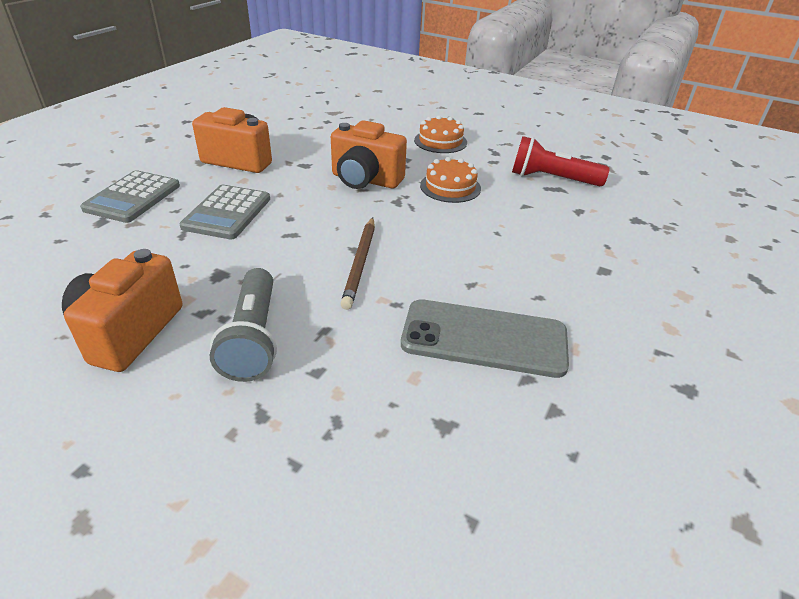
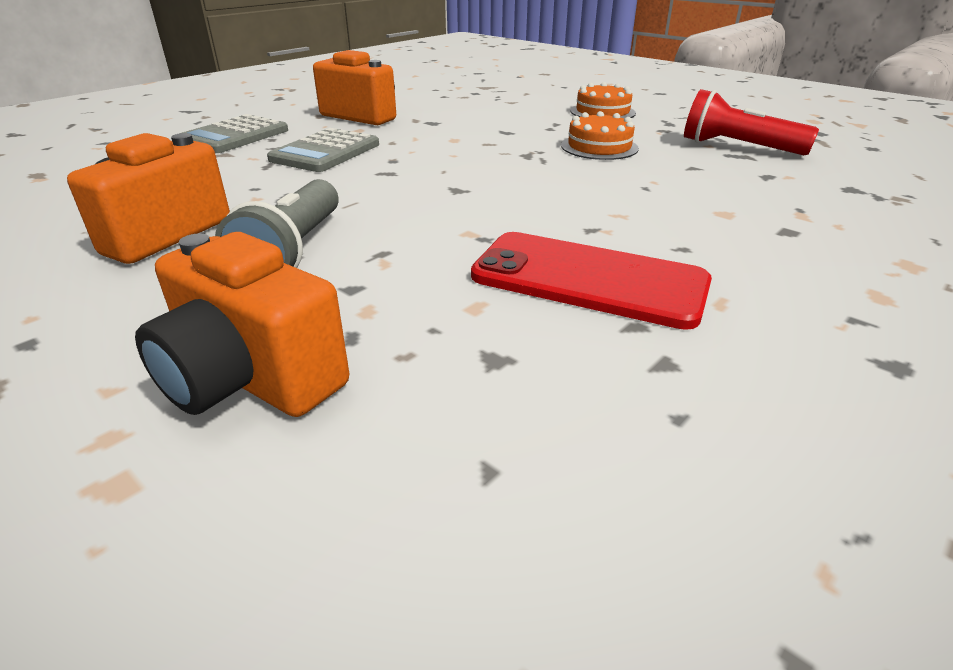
camera: 15 degrees right, 5 degrees down
orange camera [331,120,407,189] -> orange camera moved to [135,232,349,417]
brown pencil [340,217,375,310] -> none
grey phone [401,299,569,378] -> red phone [471,232,712,330]

